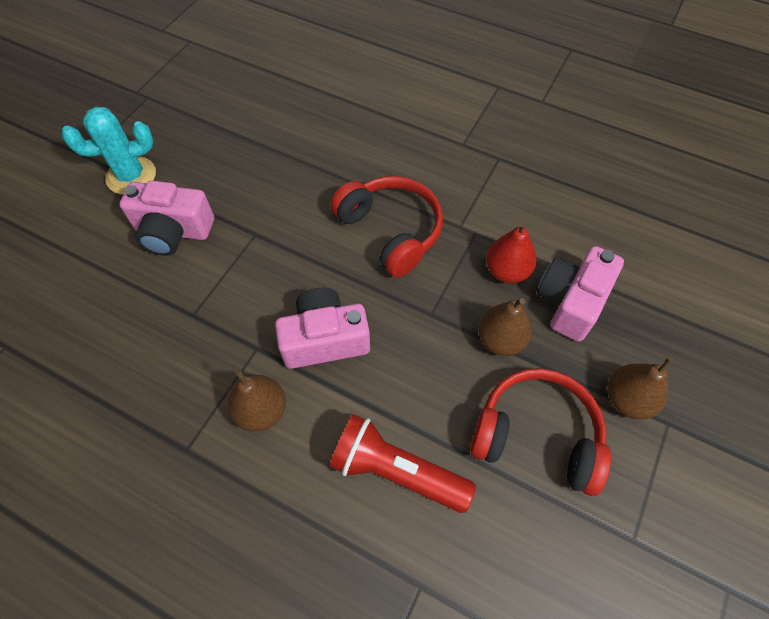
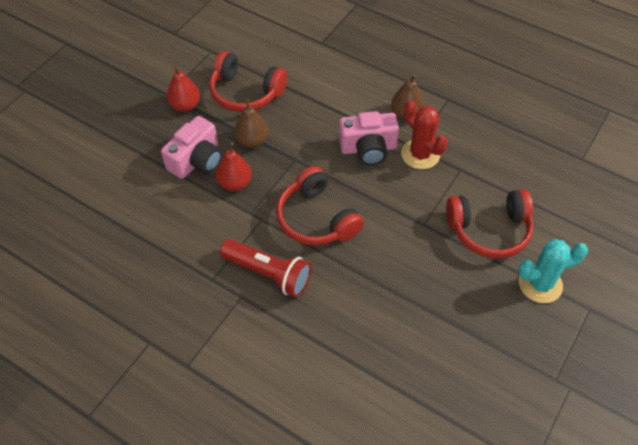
camera: 175 degrees left, 5 degrees down
pink camera [119,180,214,256] -> red headphones [446,189,534,258]
red flashlight [330,414,476,513] -> red flashlight moved to [220,239,312,297]
brown pear [608,357,674,420] -> red pear [167,65,200,112]
none -> red cactus [401,100,448,169]

